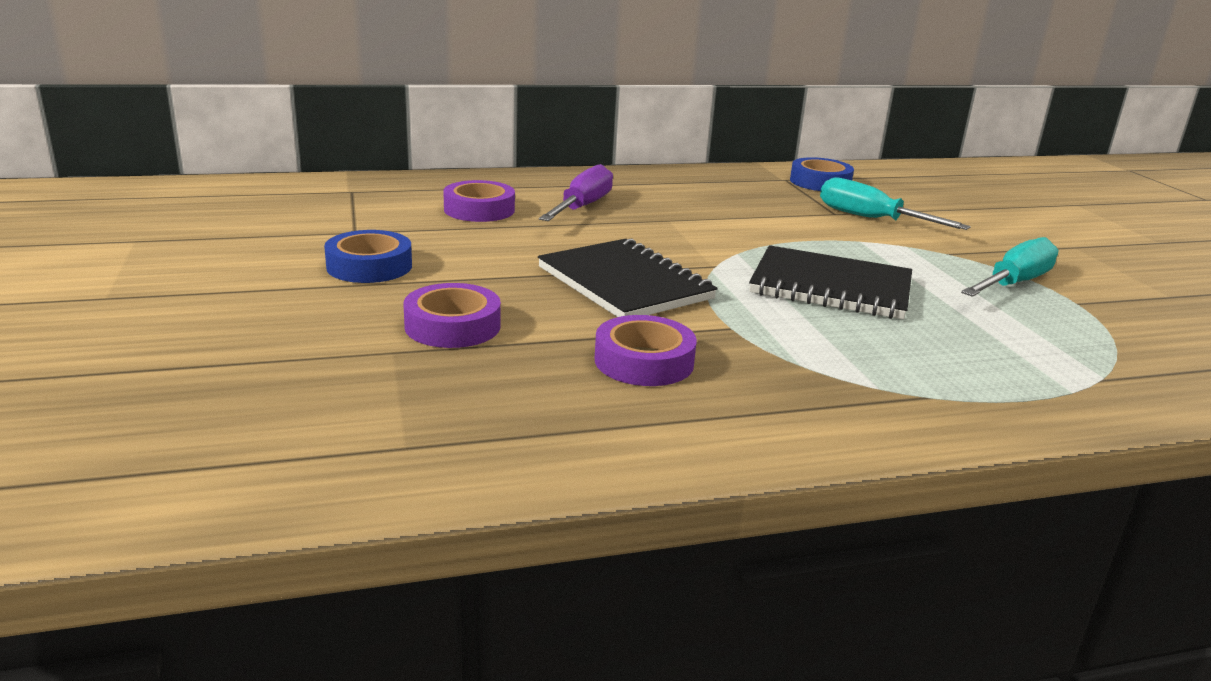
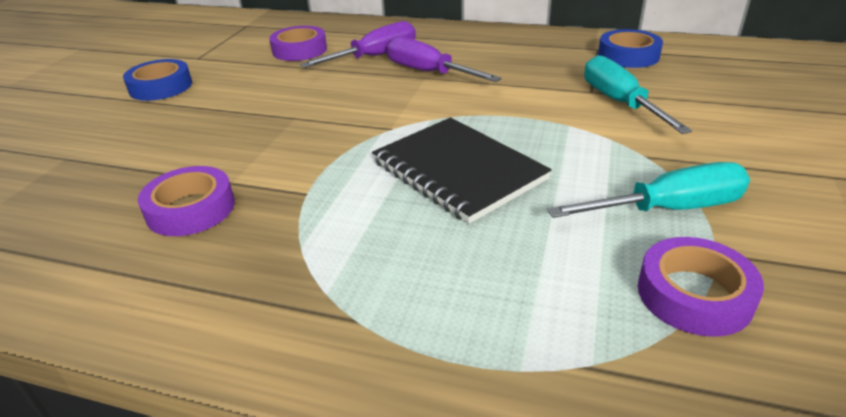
camera: 35 degrees right, 10 degrees up
purple tape [403,283,501,348] -> purple tape moved to [638,237,764,337]
black notebook [538,238,718,317] -> none
none -> purple screwdriver [386,36,501,82]

